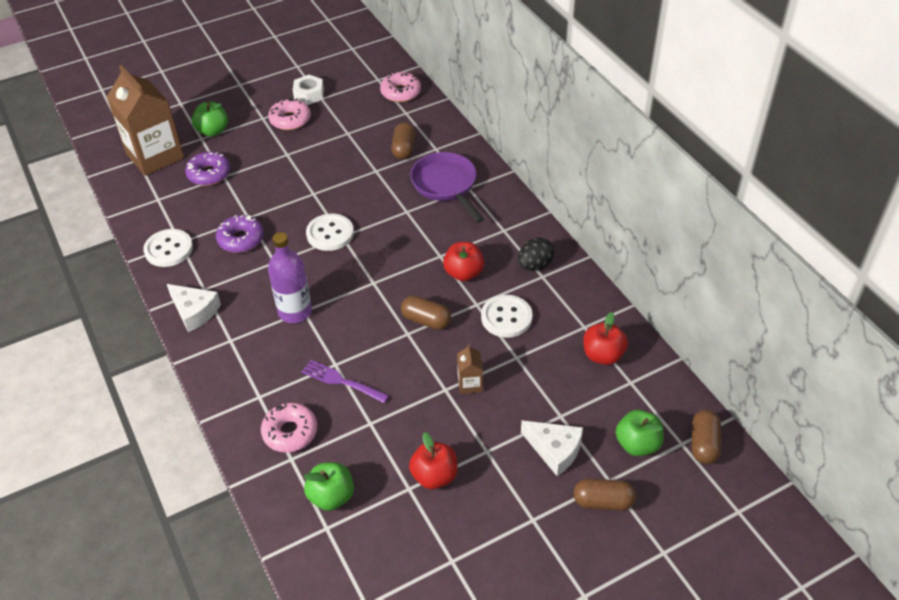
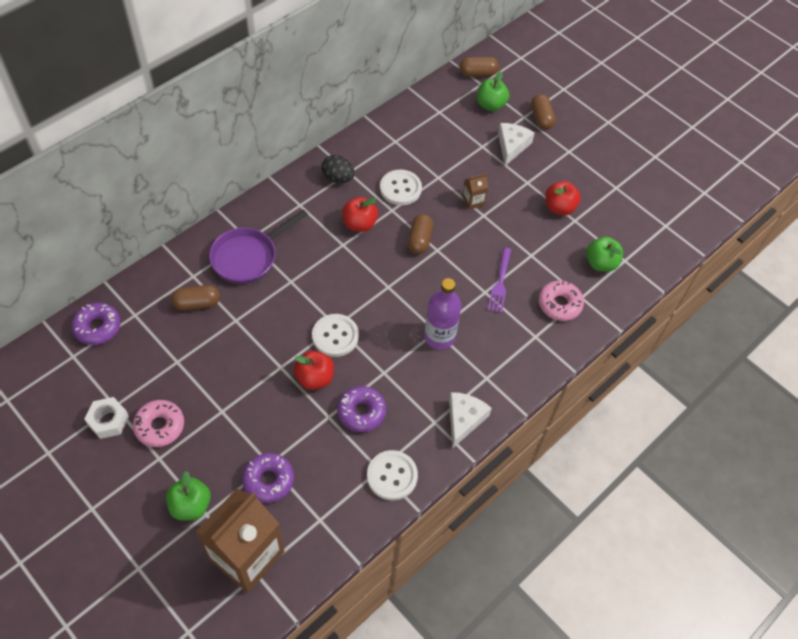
camera: 110 degrees left, 10 degrees up
pink donut [380,72,421,102] -> purple donut [71,303,120,345]
red apple [583,312,628,365] -> red apple moved to [294,351,334,390]

